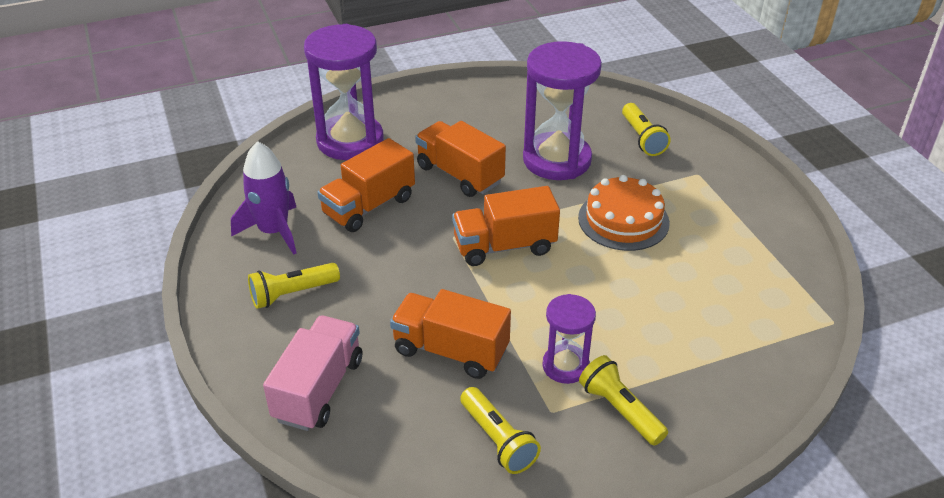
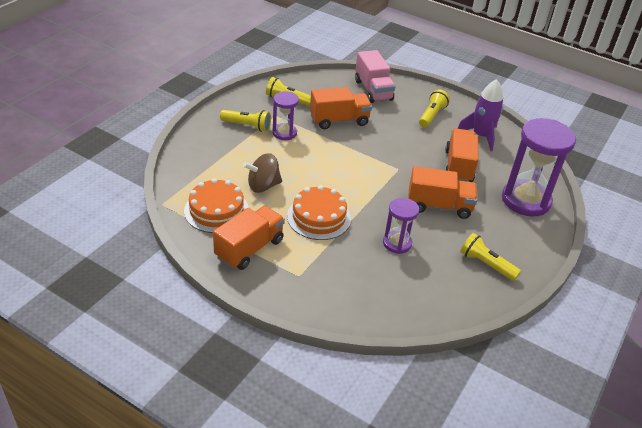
camera: 140 degrees right, 0 degrees up
orange truck [452,186,560,266] -> orange truck moved to [213,206,285,270]
purple hourglass [523,41,602,180] -> purple hourglass [383,198,419,254], size x0.54
yellow flashlight [622,103,671,156] -> yellow flashlight moved to [460,233,521,281]
none -> orange cake [184,178,249,233]
none -> brown spinning top [243,153,282,193]

